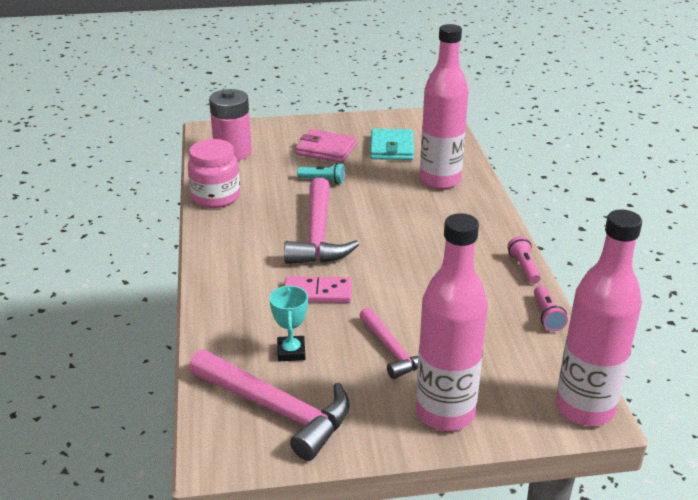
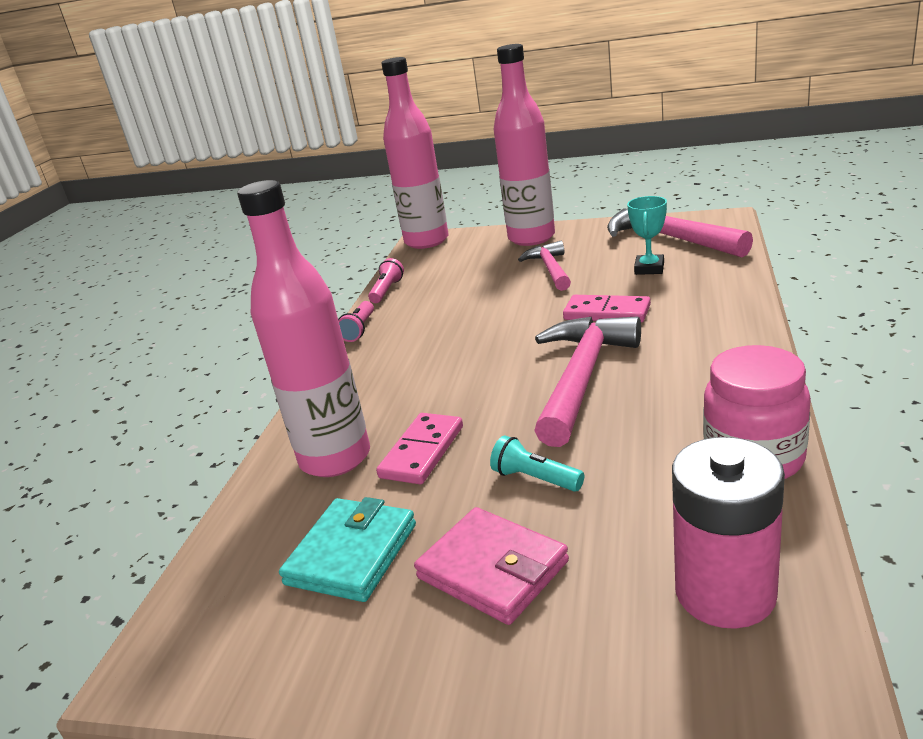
camera: 155 degrees left, 5 degrees down
none -> pink domino [376,413,463,484]

